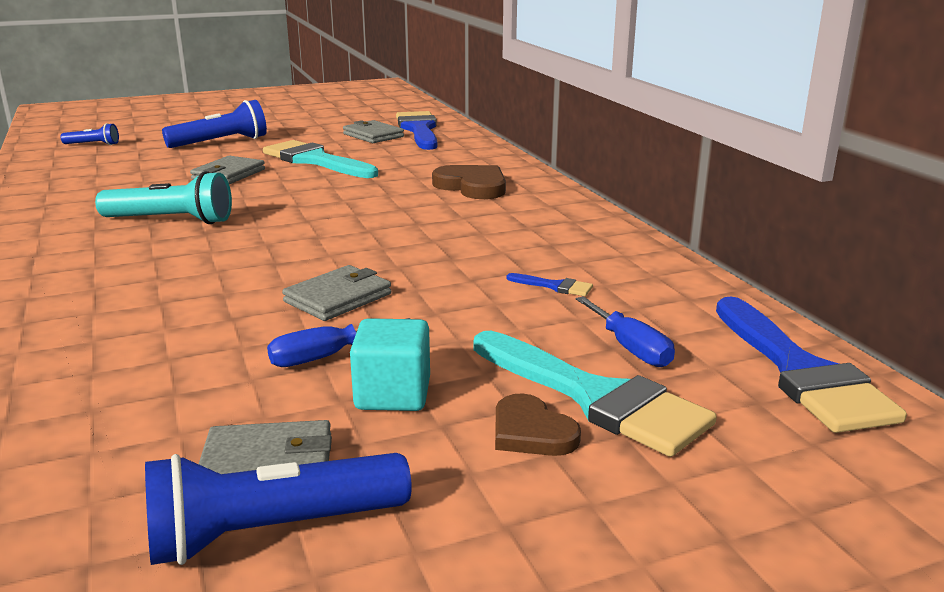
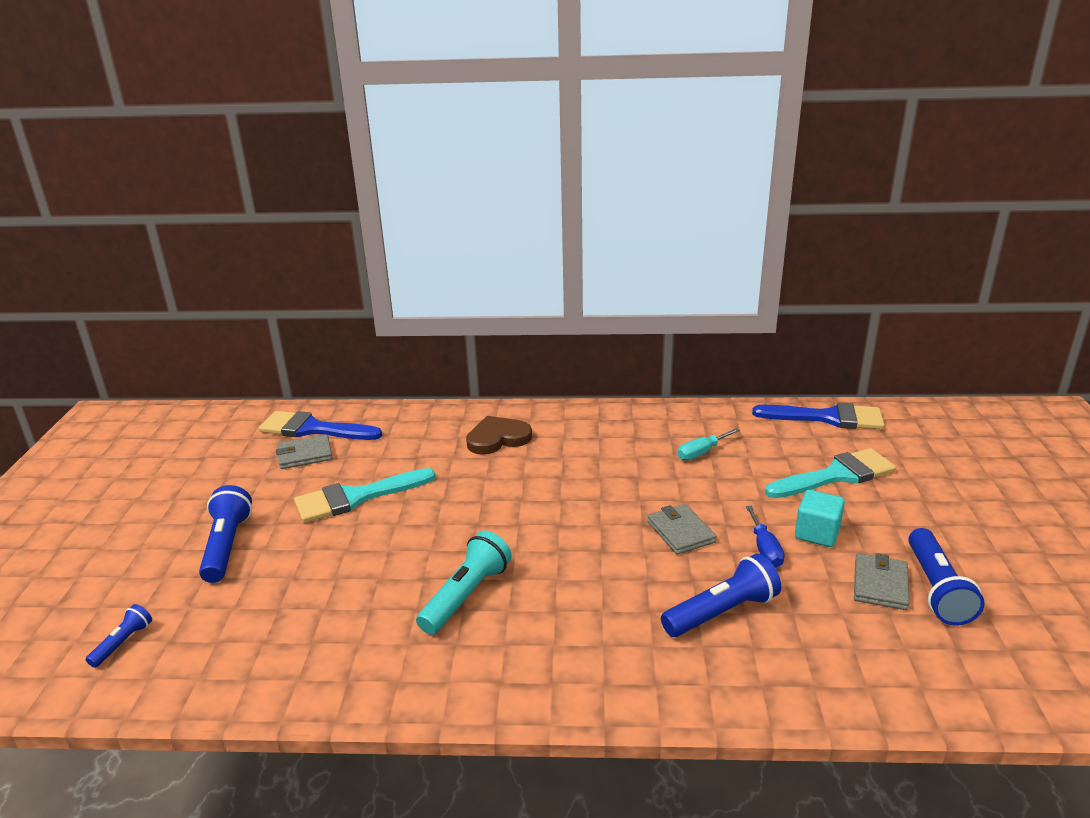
camera: 65 degrees left, 5 degrees up
grey wallet [190,156,265,184] -> none
brown heart [495,393,581,456] -> none
blue brush [507,273,593,296] -> turquoise screwdriver [677,428,740,460]
blue screwdriver [576,296,675,367] -> none
none -> blue flashlight [661,554,781,637]

